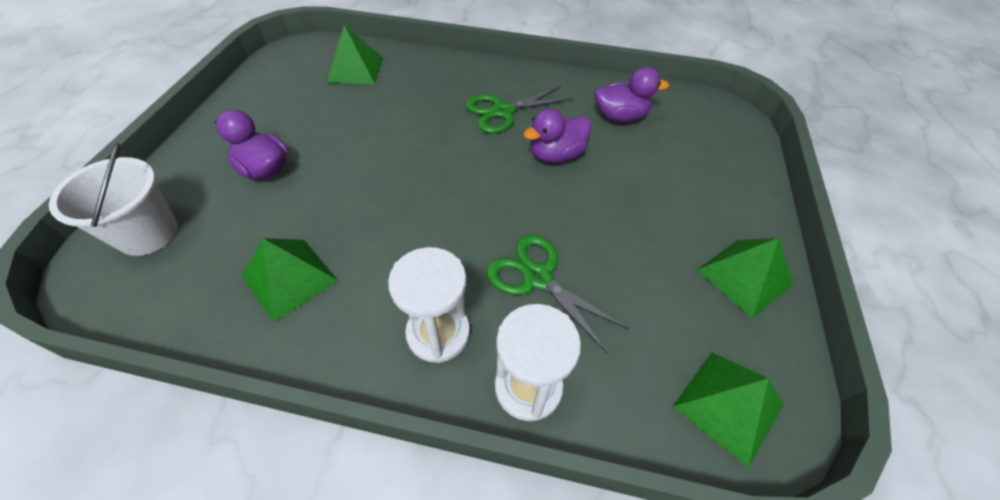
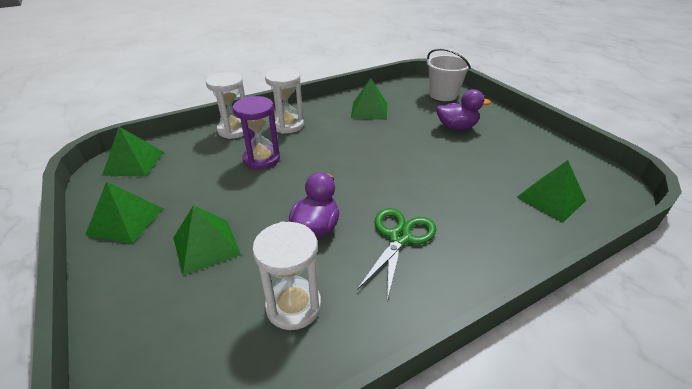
camera: 140 degrees right, 15 degrees down
green scissors [486,234,629,353] -> purple hourglass [233,96,280,170]
purple duck [595,67,669,122] -> white hourglass [252,221,321,330]
none -> green pyramid [173,205,241,275]

